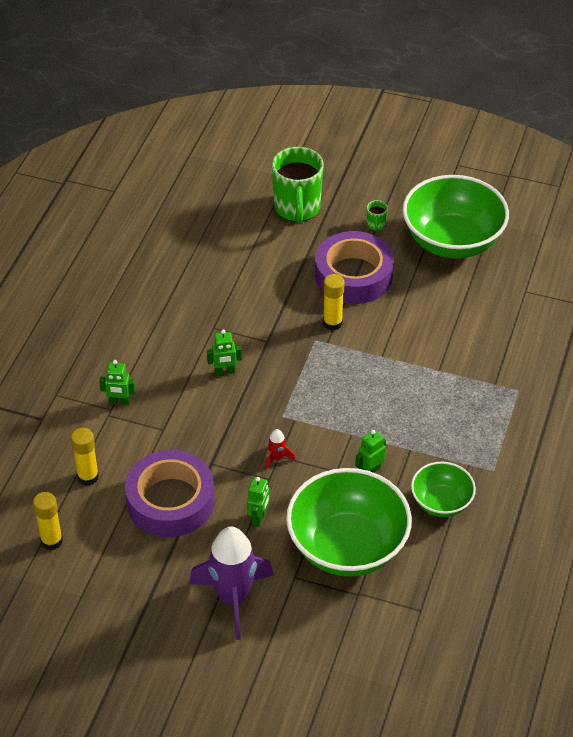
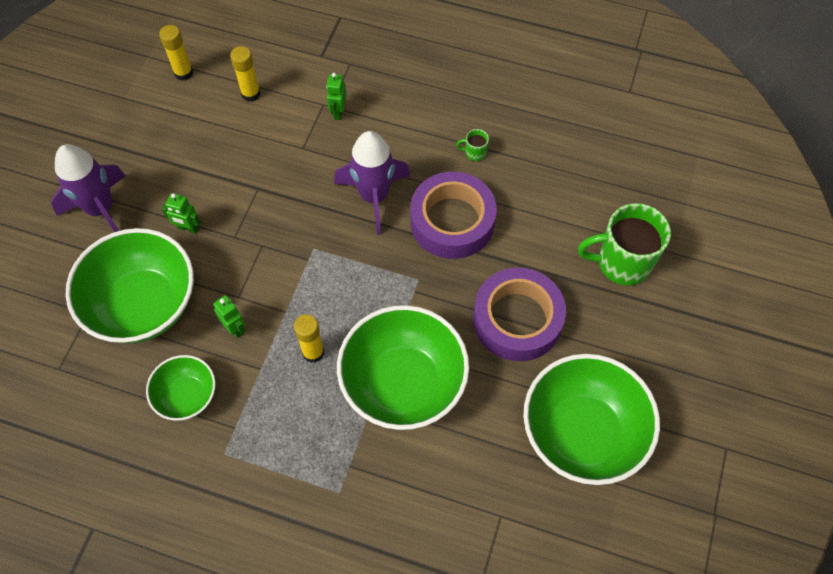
camera: 90 degrees right, 15 degrees up
purple tape [125,450,215,537] -> purple tape moved to [410,172,497,259]
green robot [207,329,242,375] -> purple rocket [334,131,410,235]
red rocket [265,429,296,470] -> none
yellow glue stick [323,274,345,331] -> yellow glue stick moved to [294,314,324,363]
green mug [367,200,388,232] -> green mug moved to [456,129,489,161]
none -> green bowl [337,305,469,430]

